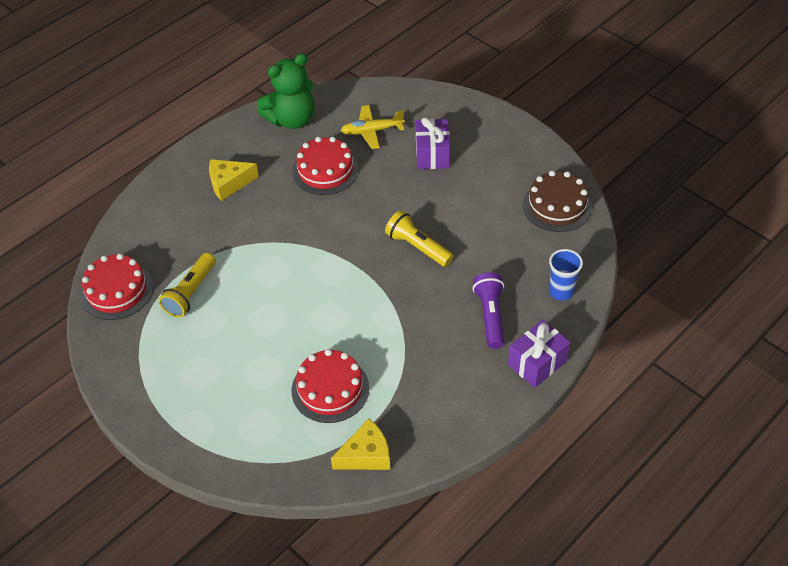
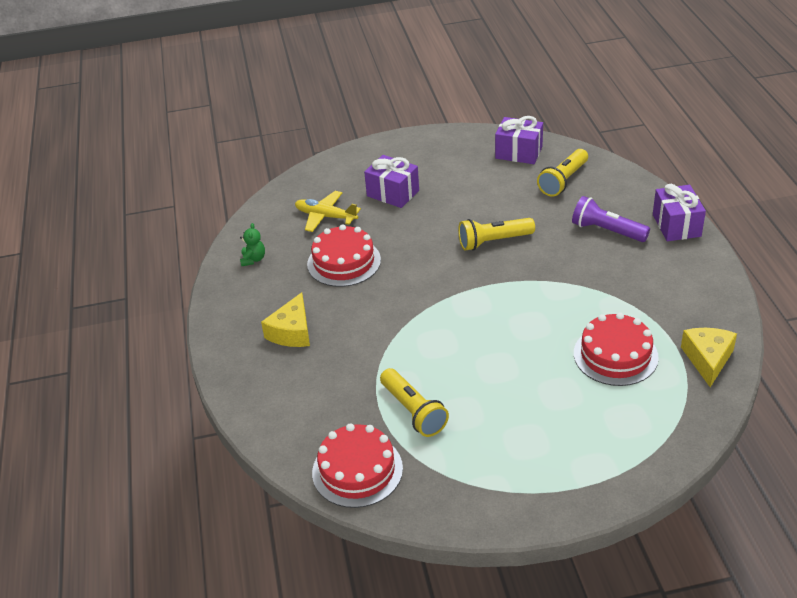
camera: 55 degrees left, 10 degrees down
green teddy bear [257,53,314,129] -> green teddy bear [240,223,265,267], size x0.42
yellow plane [341,105,405,149] -> yellow plane turned 90 degrees clockwise [295,191,361,232]
brown cake [523,171,592,232] -> purple gift [495,116,543,164]
blue cup [549,249,583,301] -> none
none -> yellow flashlight [537,149,588,197]

